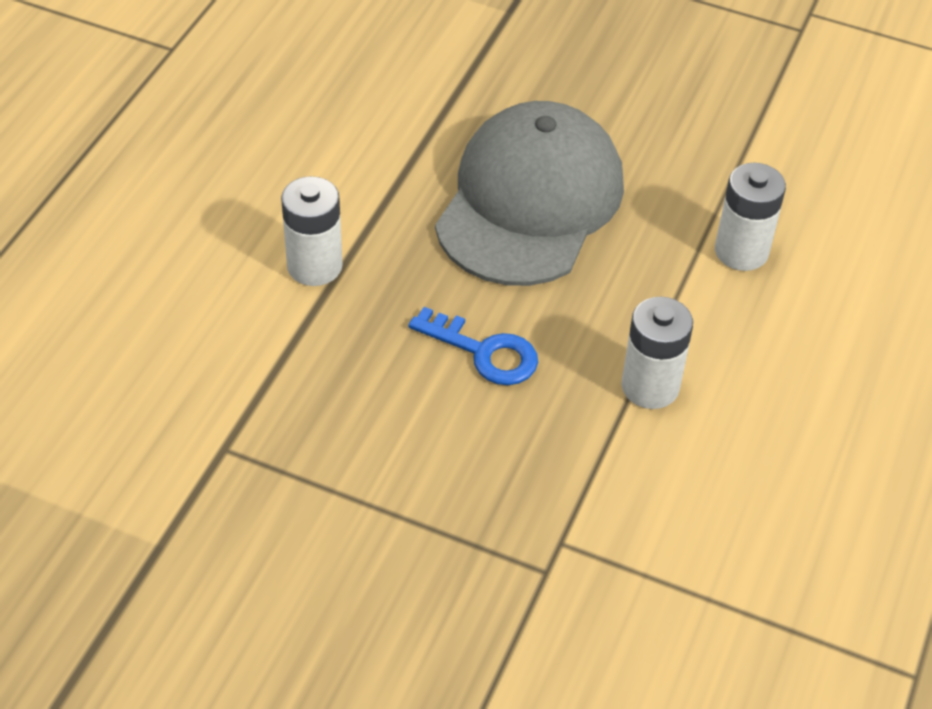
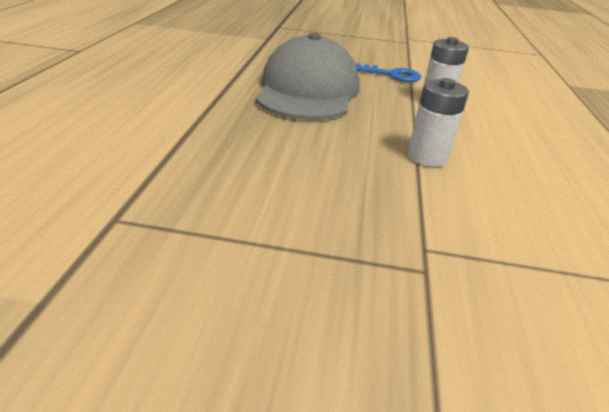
camera: 15 degrees left, 15 degrees down
white battery [281,176,343,286] -> none
blue key [408,307,538,385] -> blue key moved to [356,63,421,82]

